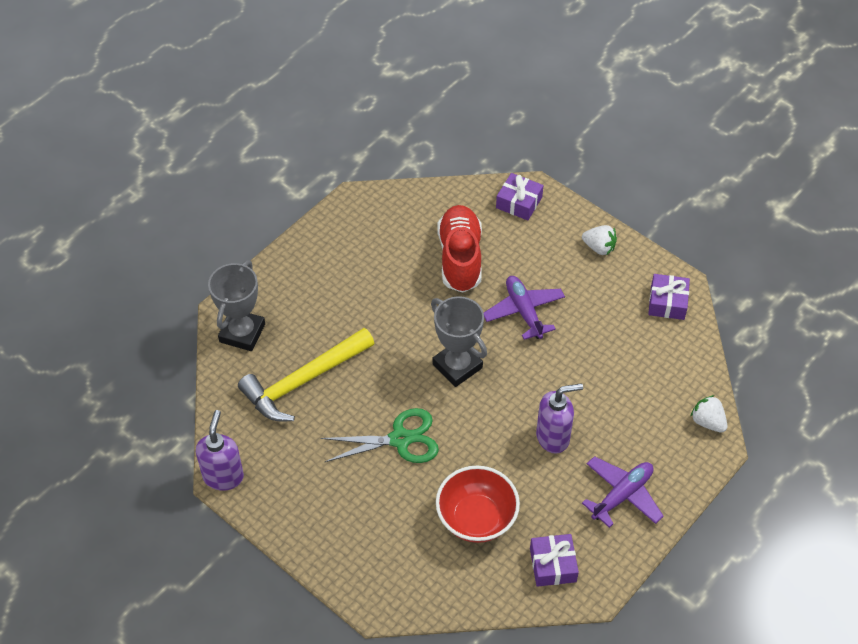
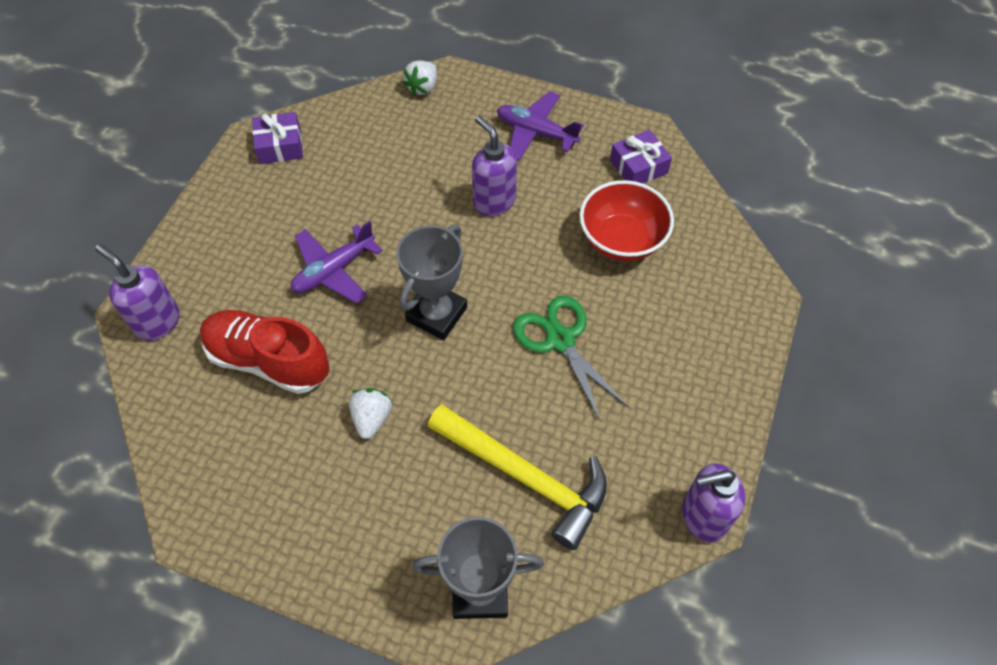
camera: 110 degrees left, 5 degrees up
red shoe [437,205,482,293] -> red shoe turned 45 degrees clockwise [200,310,330,394]
purple gift [496,173,543,220] -> purple soap dispenser [95,244,180,341]
white strawberry [582,225,617,256] -> white strawberry moved to [349,388,392,439]

